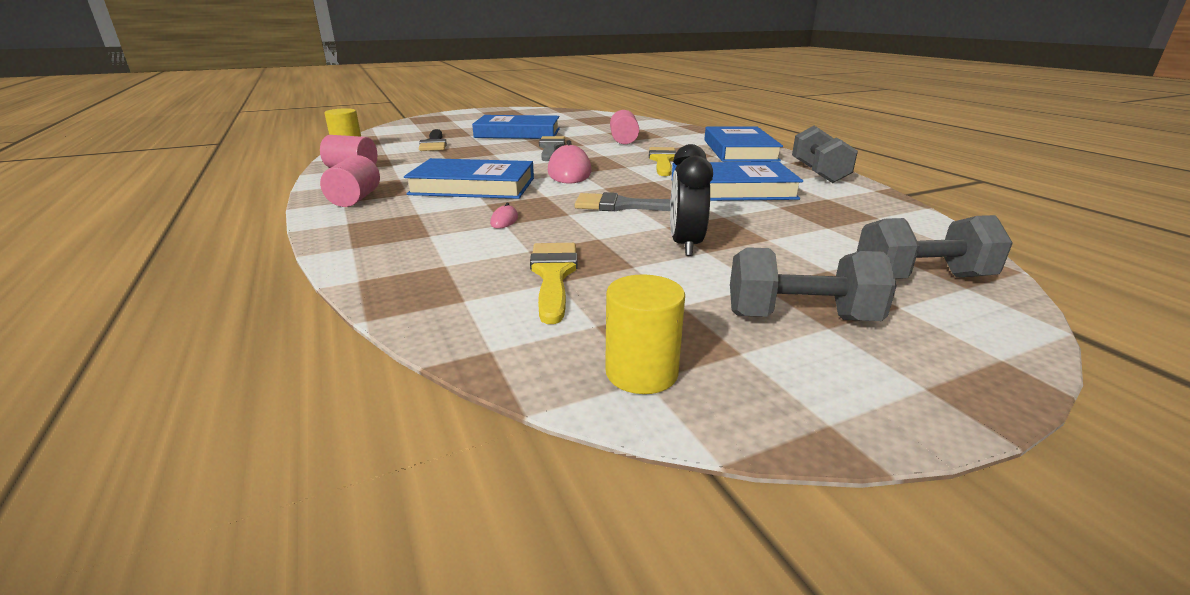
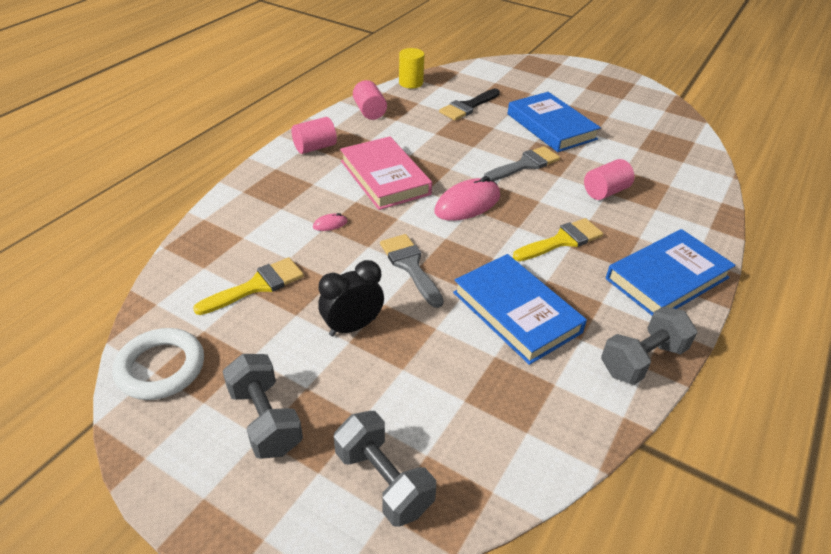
camera: 55 degrees right, 15 degrees up
blue book [404,158,534,199] -> pink book [340,136,432,210]
yellow cylinder [605,274,685,394] -> white ring [112,328,204,400]

